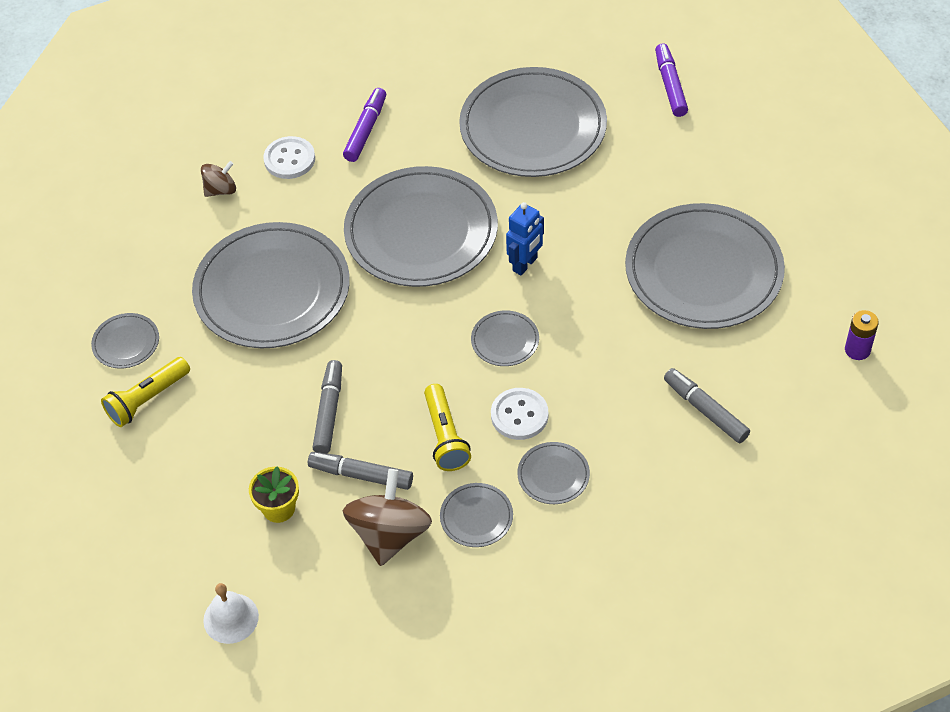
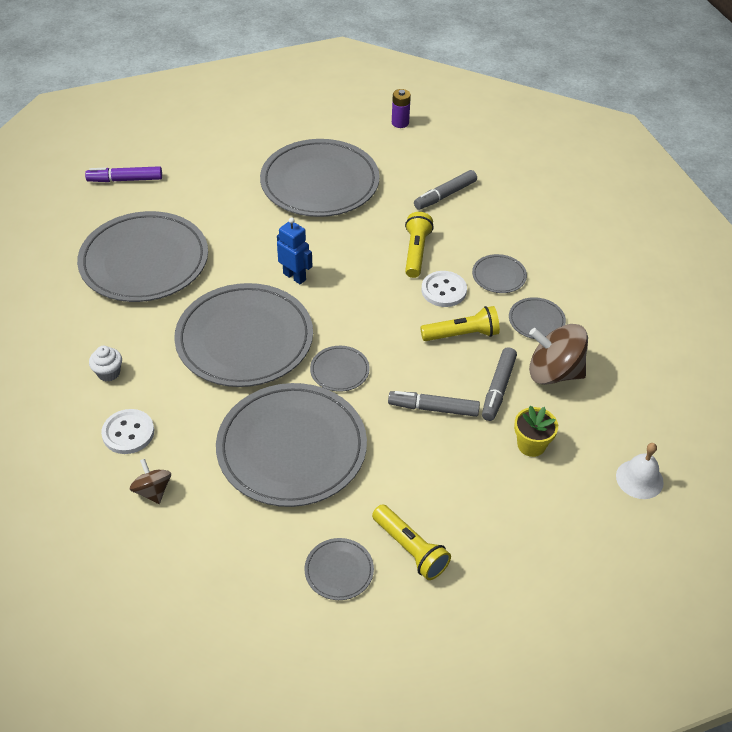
camera: 90 degrees left, 5 degrees down
purple marker [343,88,386,162] -> white cupcake [89,346,122,382]
grey plate [471,310,539,366] -> grey plate moved to [310,346,370,392]
none -> yellow flashlight [405,212,434,278]

